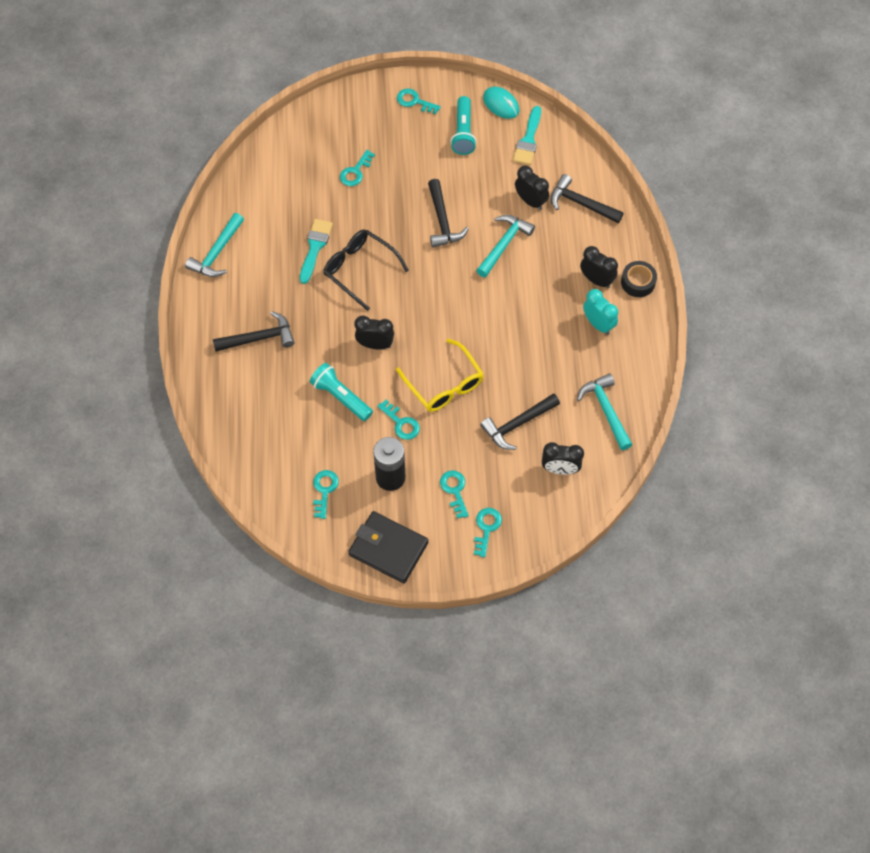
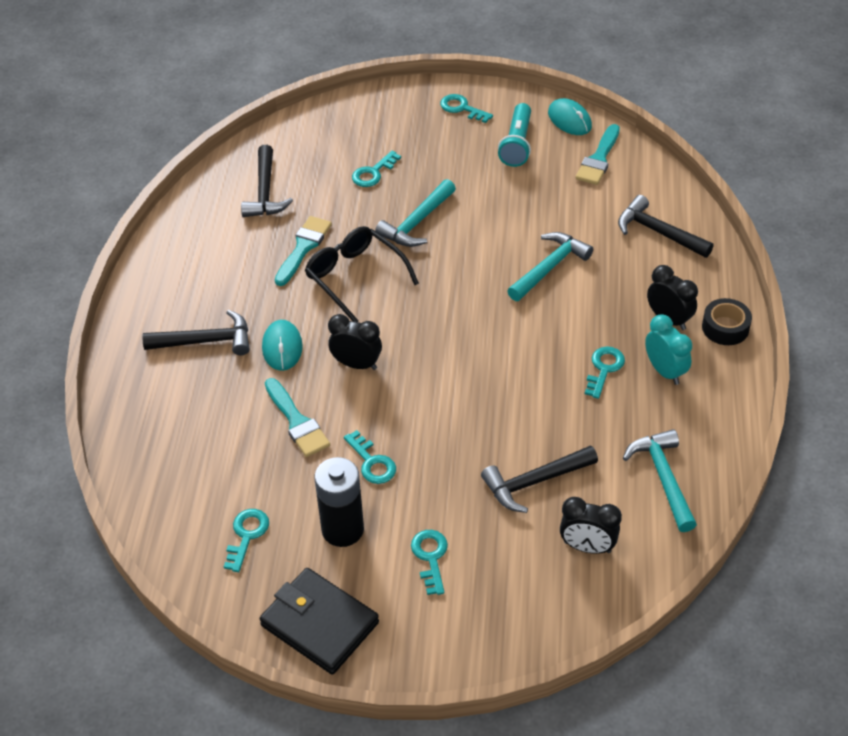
camera: 10 degrees right, 15 degrees down
turquoise hammer [185,213,244,277] -> turquoise hammer moved to [375,179,456,247]
turquoise flashlight [310,363,373,421] -> turquoise brush [265,378,330,457]
yellow glasses [396,339,484,412] -> none
black hammer [428,179,469,248] -> black hammer moved to [241,145,293,217]
turquoise key [474,508,502,558] -> turquoise key moved to [585,346,625,399]
black clock [515,166,549,210] -> none
none -> turquoise mouse [262,320,303,371]

